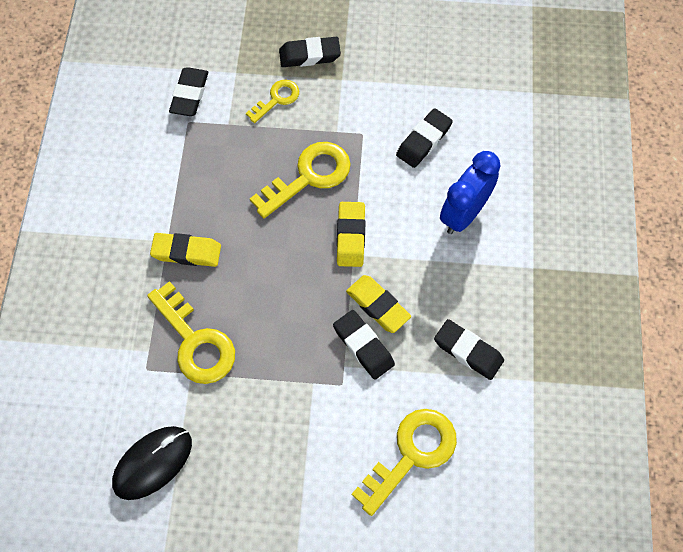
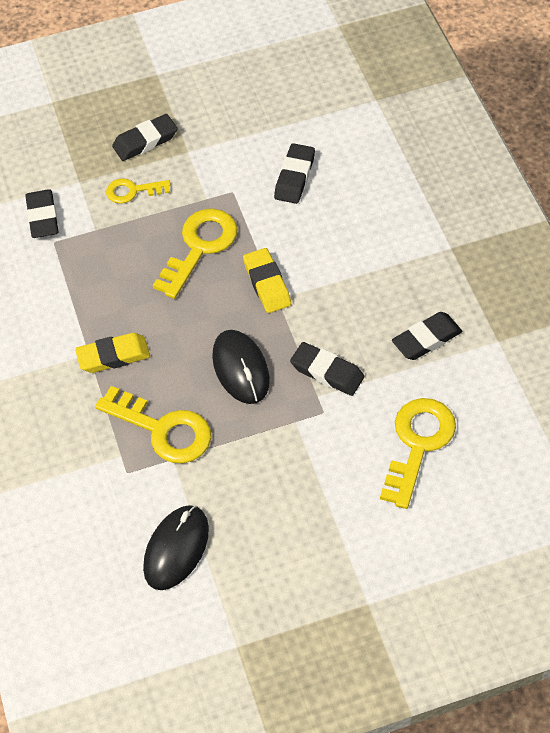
camera: 20 degrees left, 10 degrees down
yellow key [246,80,299,123] -> yellow key turned 120 degrees counterclockwise [106,178,171,204]
yellow eraser [346,275,411,333] -> none
black eraser [434,319,504,380] -> black eraser turned 45 degrees counterclockwise [392,312,462,360]
blue clock [440,151,501,234] -> none
none -> black mouse [212,330,270,404]

